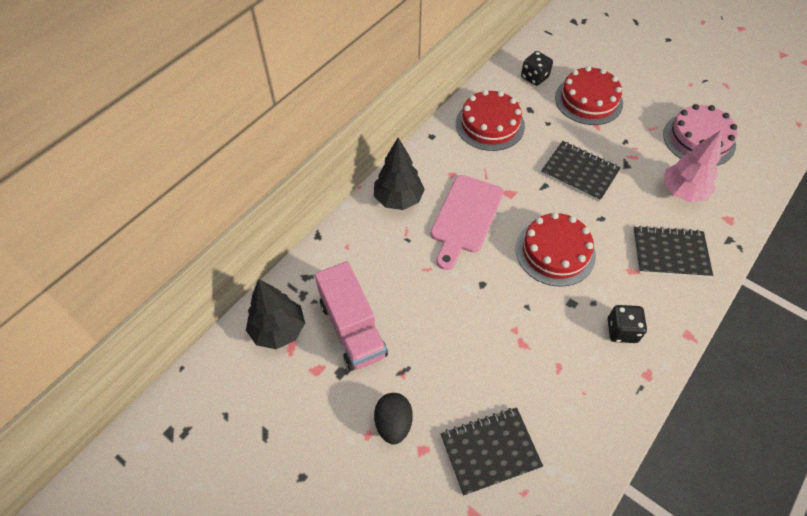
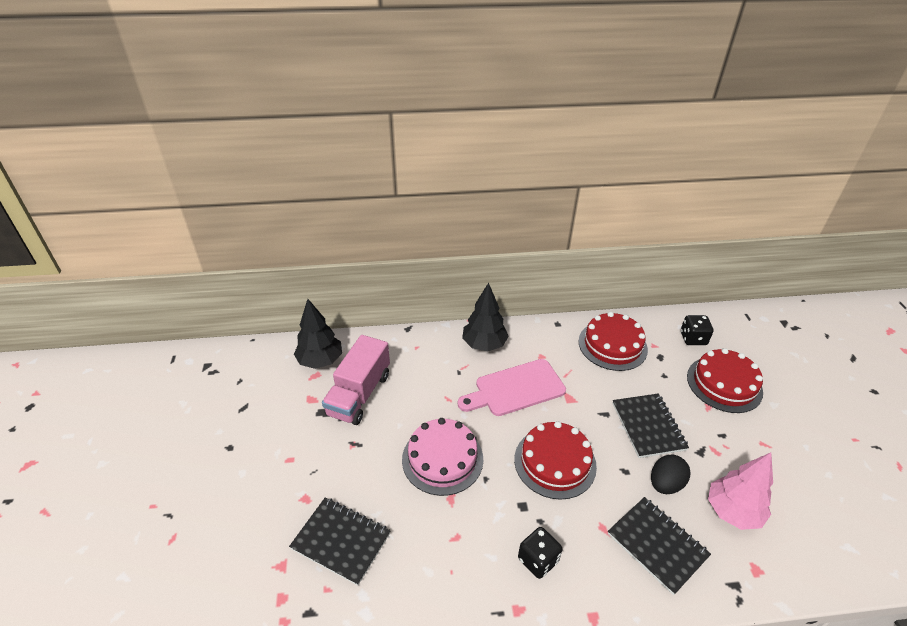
camera: 45 degrees right, 15 degrees down
black egg [374,393,413,445] -> black egg moved to [651,455,690,494]
pink cake [663,104,738,166] -> pink cake moved to [402,418,483,496]

